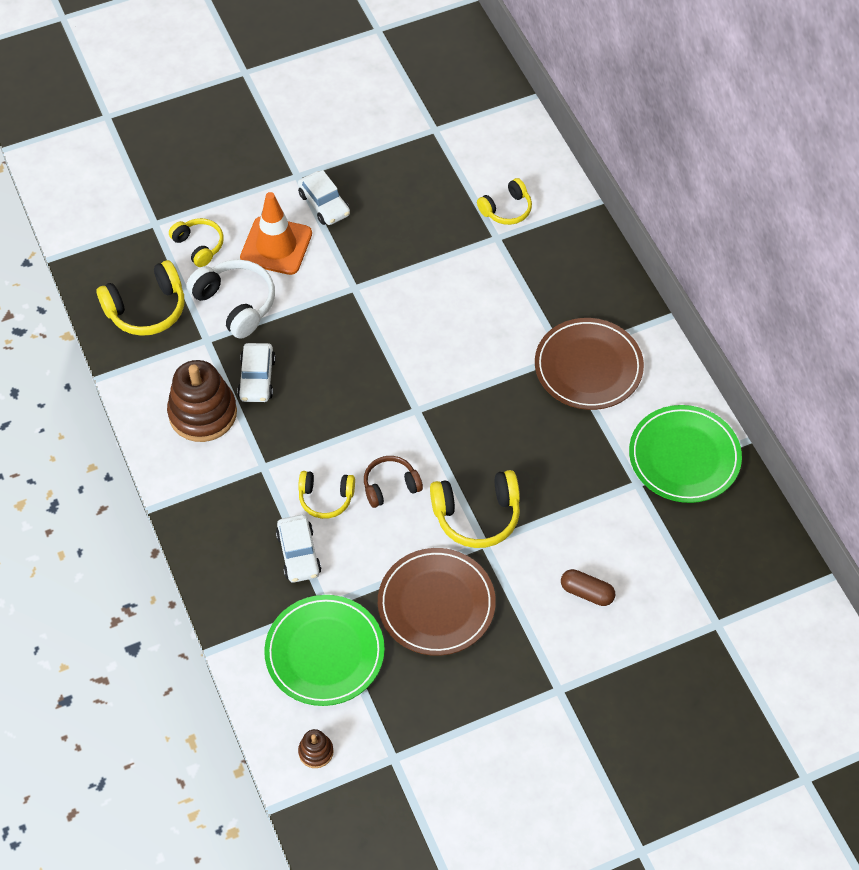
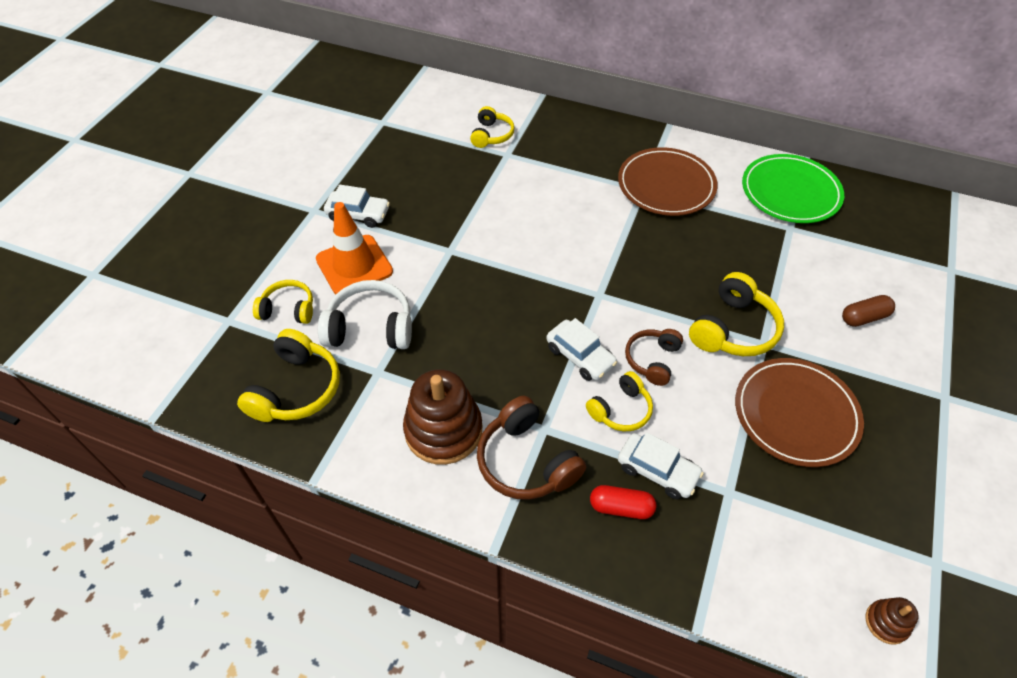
camera: 45 degrees left, 5 degrees down
white car [237,343,276,402] -> white car moved to [546,318,617,381]
green plate [264,595,385,706] -> none
none -> brown headphones [477,396,586,500]
none -> red capsule [590,485,656,519]

